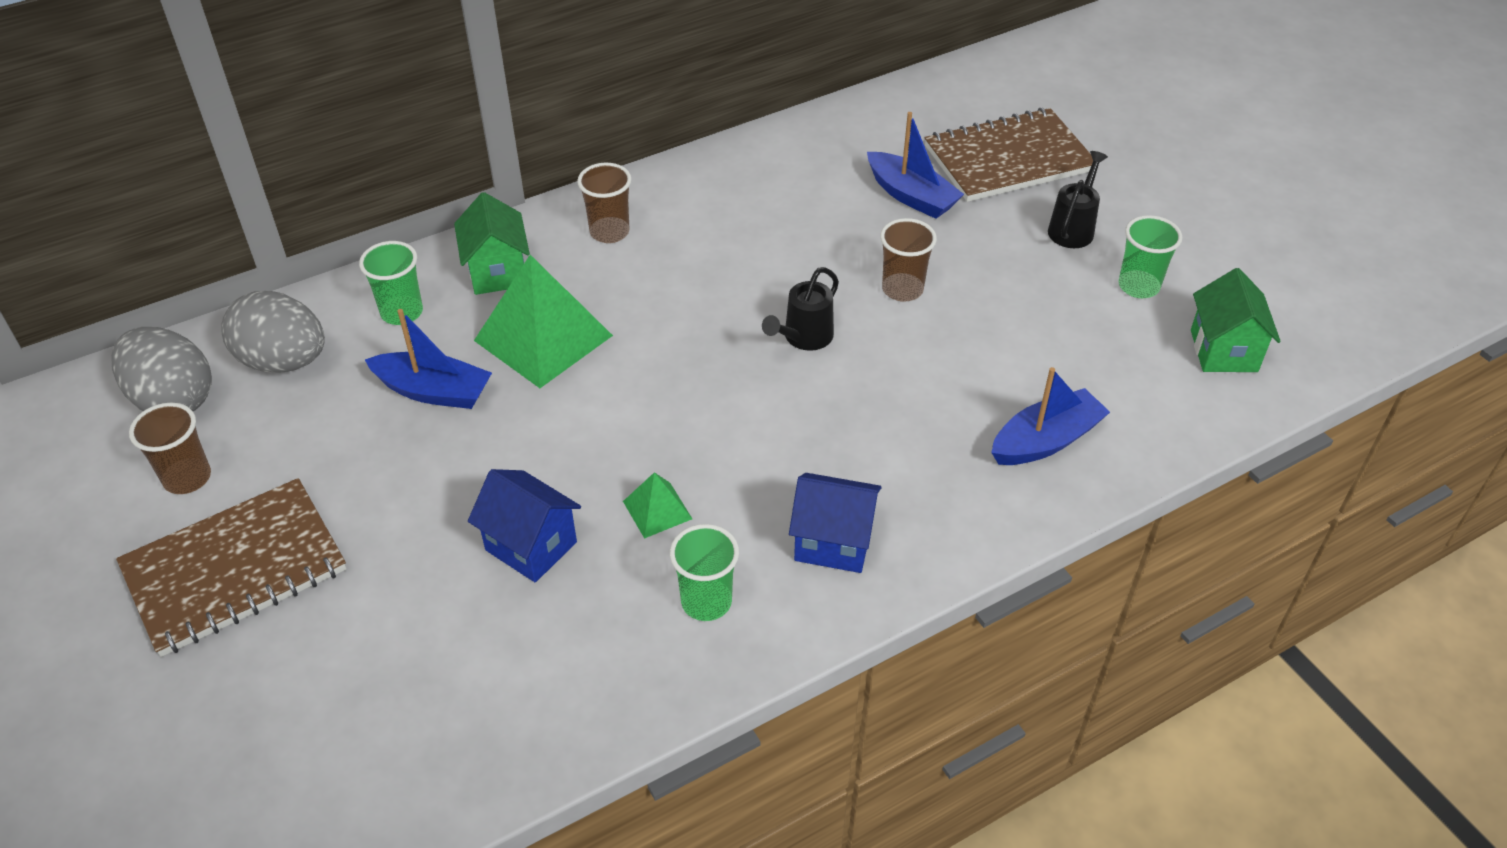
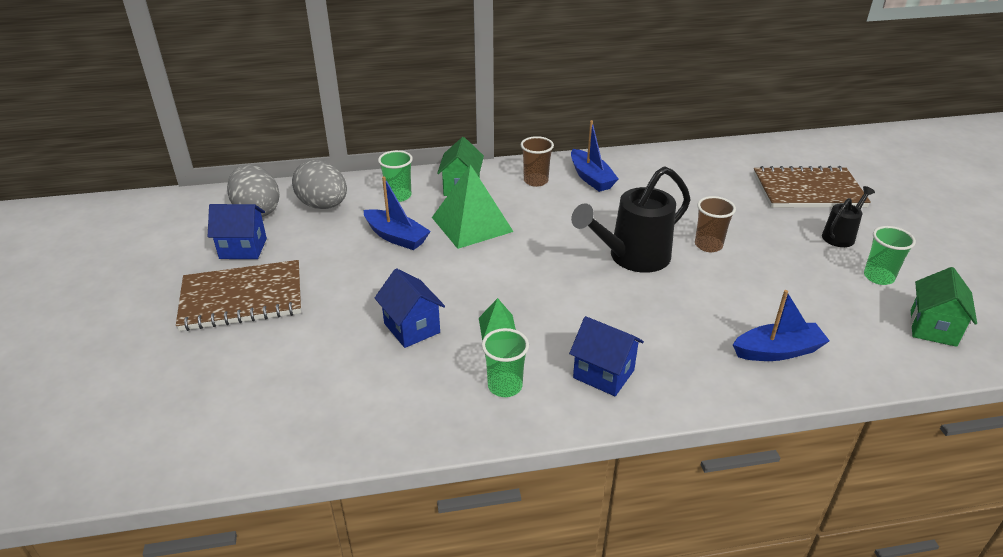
camera: 20 degrees right, 10 degrees down
brown cup [129,403,211,494] -> blue house [208,204,267,259]
black watering can [762,267,839,351] -> black watering can [571,166,691,273], size x1.86
blue boat [867,112,964,219] -> blue boat moved to [571,120,618,192]

